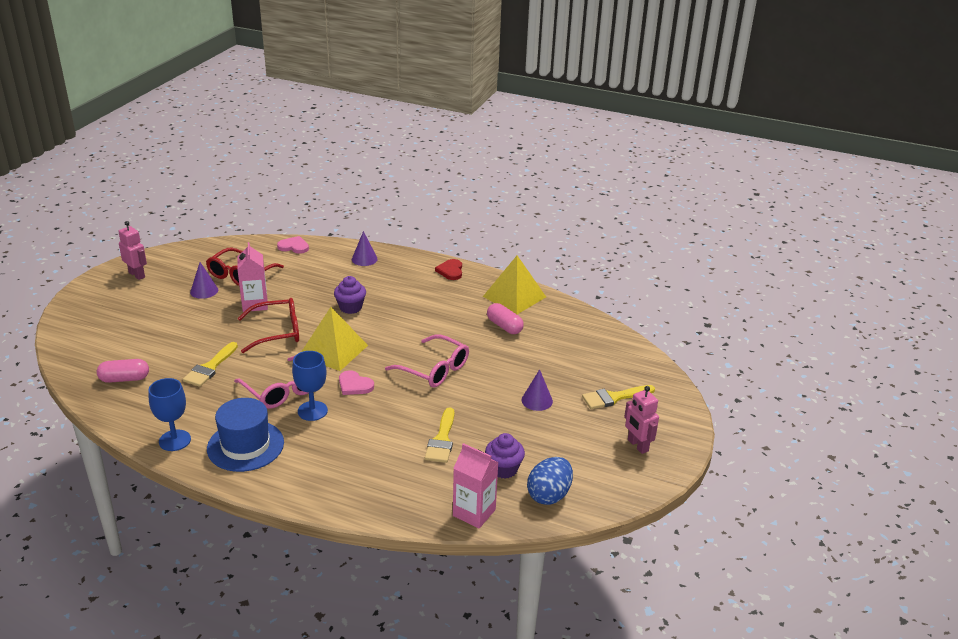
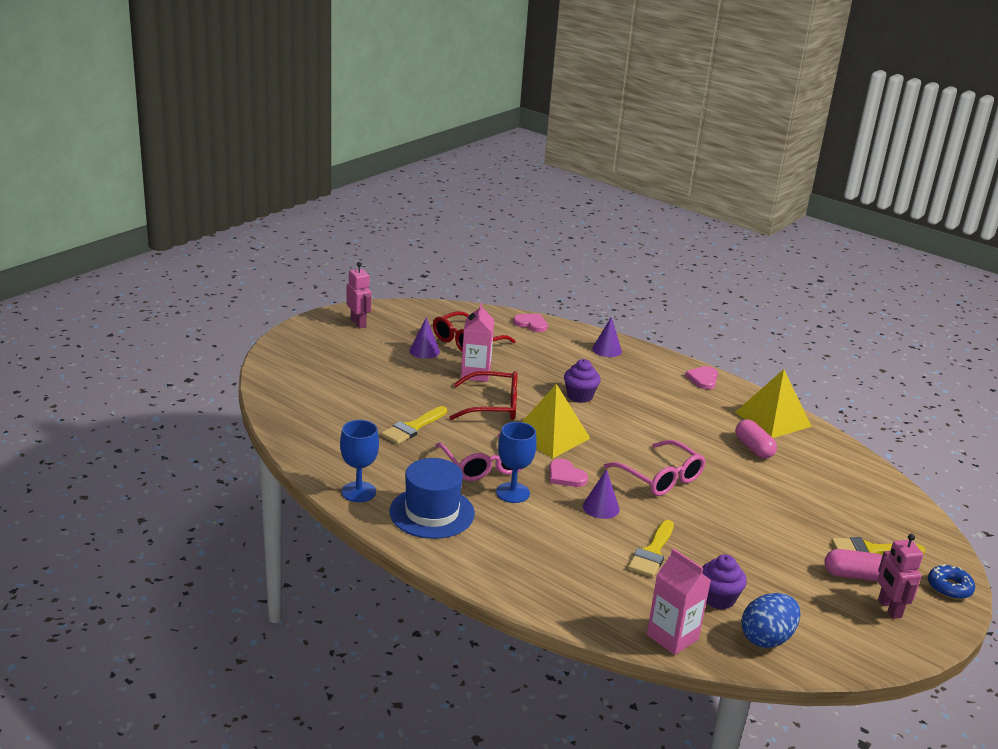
camera: 15 degrees right, 5 degrees down
pink capsule [97,359,149,383] -> pink capsule moved to [825,549,882,581]
red heart [435,259,462,280] -> pink heart [685,366,718,389]
purple cone [521,369,553,411] -> purple cone moved to [583,469,620,519]
none -> blue donut [928,564,975,599]

